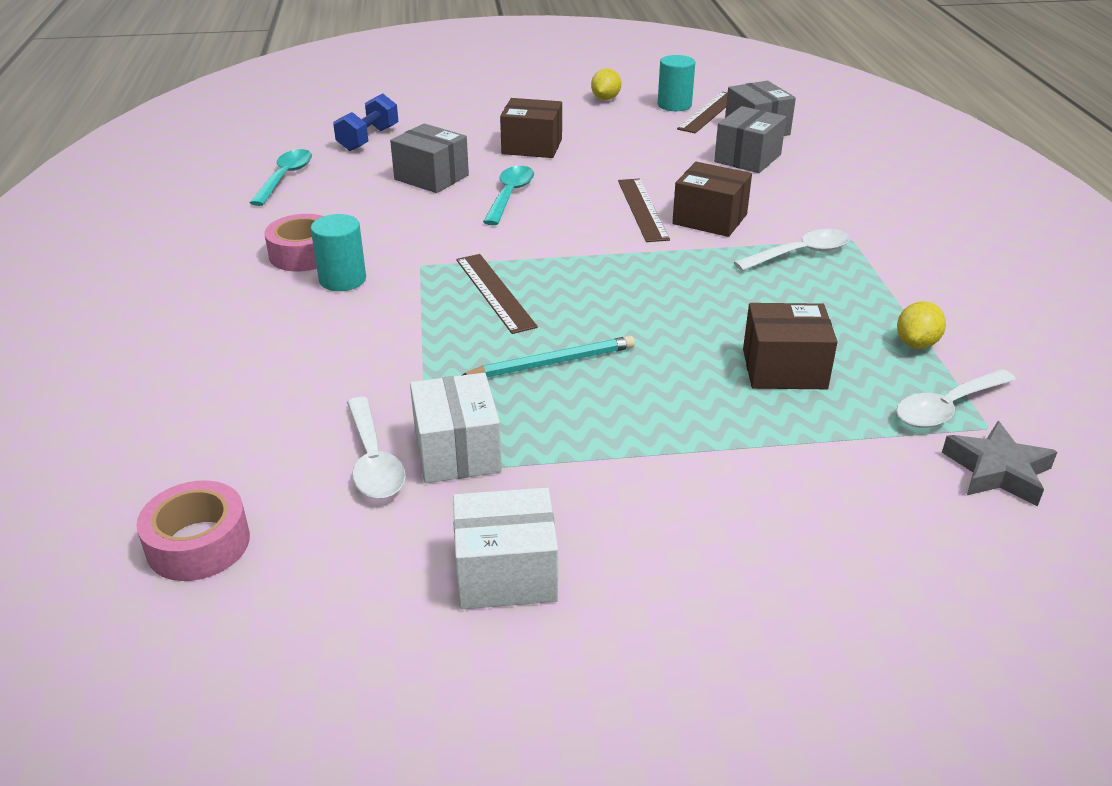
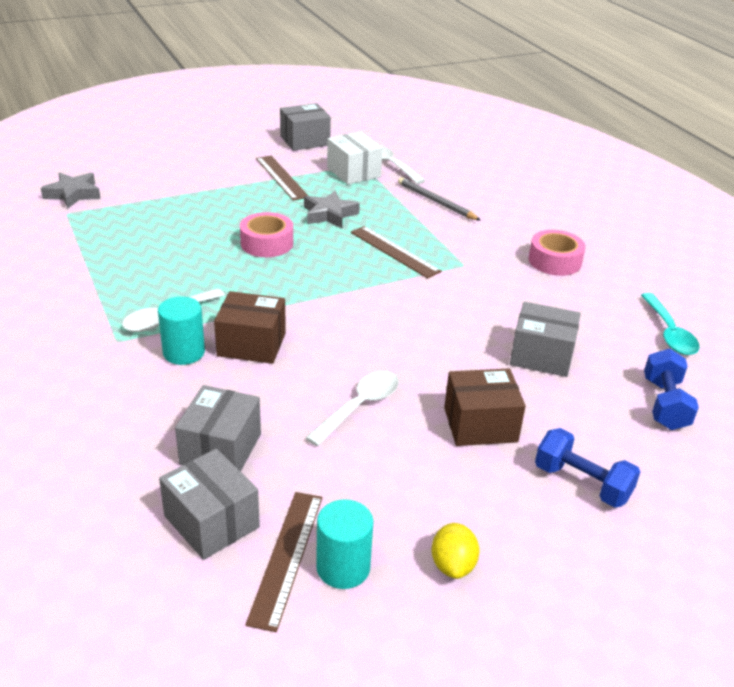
camera: 160 degrees right, 0 degrees up
pink tape [136,481,250,581] -> pink tape moved to [240,212,293,257]
turquoise cylinder [311,214,366,291] -> turquoise cylinder moved to [158,296,205,365]
white box [453,488,558,609] -> grey box [280,103,331,151]
turquoise pencil [462,336,635,377] -> grey star [304,191,360,228]
turquoise spoon [483,166,534,225] -> none
brown ruler [618,179,670,242] -> brown ruler moved to [256,156,308,201]
brown box [743,303,838,389] -> none
white spoon [896,369,1016,428] -> white spoon moved to [305,371,399,446]
yellow lemon [897,301,946,349] -> none
none -> grey pencil [398,177,481,221]
none -> blue dumbbell [535,428,640,508]

